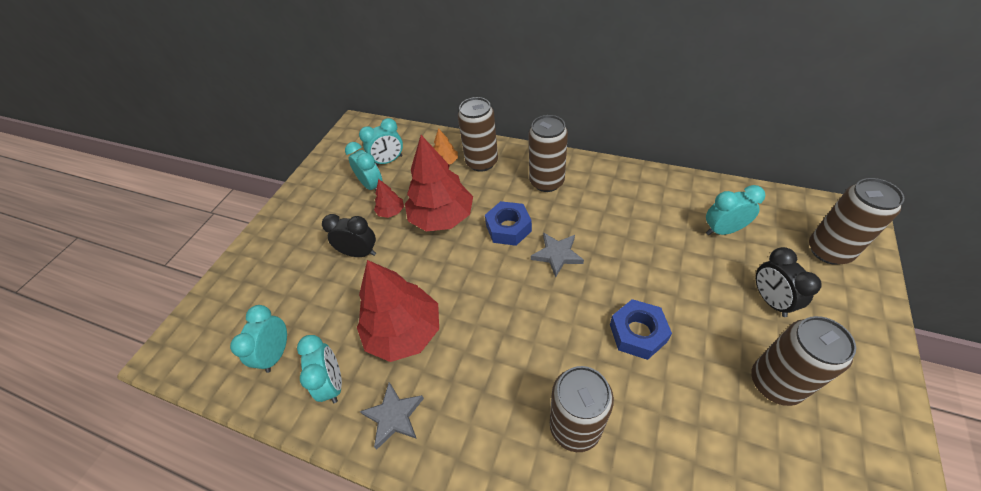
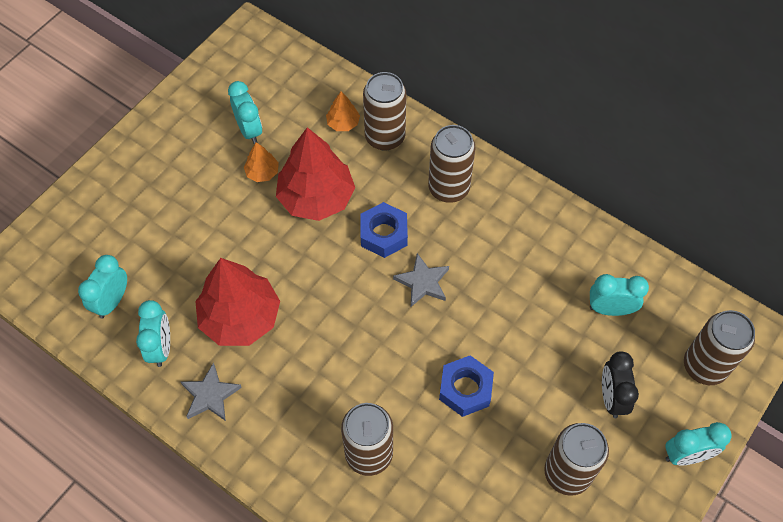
camera: 10 degrees right, 10 degrees up
black clock [322,214,376,257] -> none
turquoise clock [359,118,403,166] -> turquoise clock moved to [665,422,732,466]
red tree [374,179,404,218] -> orange tree [244,142,279,182]

